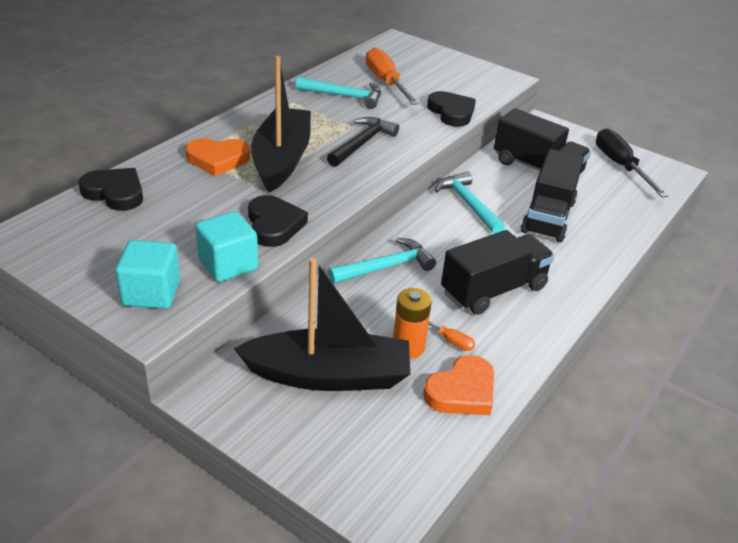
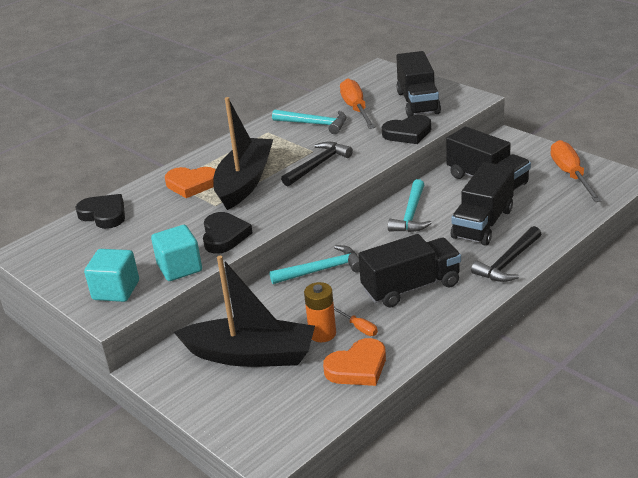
camera: 15 degrees right, 5 degrees down
black heart [427,91,476,127] -> black heart turned 90 degrees clockwise [382,115,431,144]
turquoise hammer [435,171,505,234] -> turquoise hammer turned 150 degrees counterclockwise [388,179,432,232]
black screwdriver [596,128,669,198] -> orange screwdriver [550,140,602,202]
none -> black truck [396,51,441,117]
none -> black hammer [471,226,541,282]

